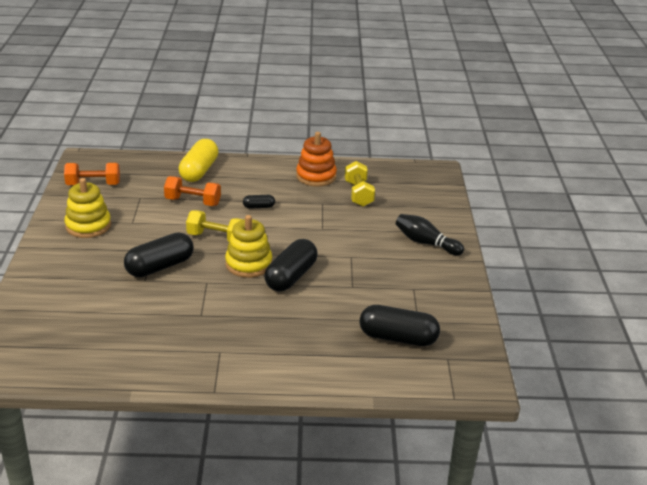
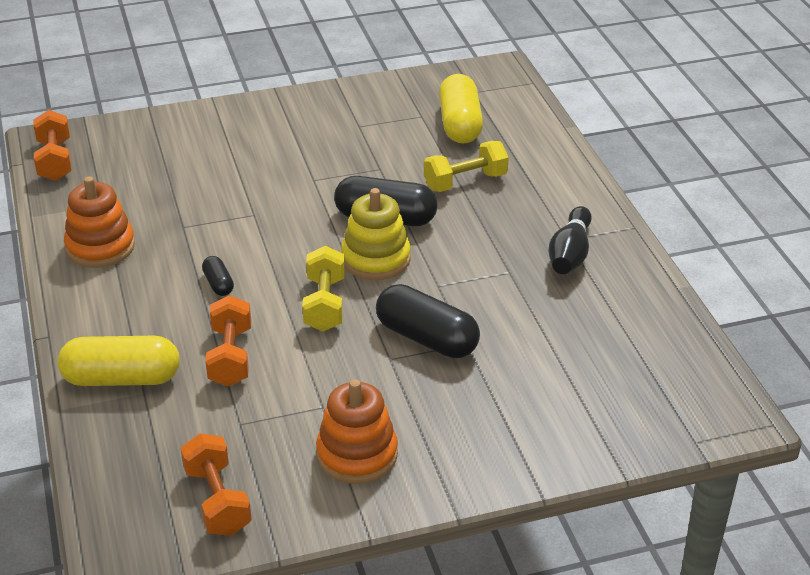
camera: 105 degrees left, 5 degrees up
yellow stacking toy [64,178,111,238] -> orange stacking toy [316,379,398,484]
yellow dumbbell [345,161,375,207] -> yellow dumbbell moved to [424,141,509,192]
black capsule [359,305,440,346] -> yellow capsule [439,74,483,144]
black bowling pin [396,214,464,255] -> black bowling pin moved to [549,206,592,274]
none -> orange dumbbell [33,110,72,181]

